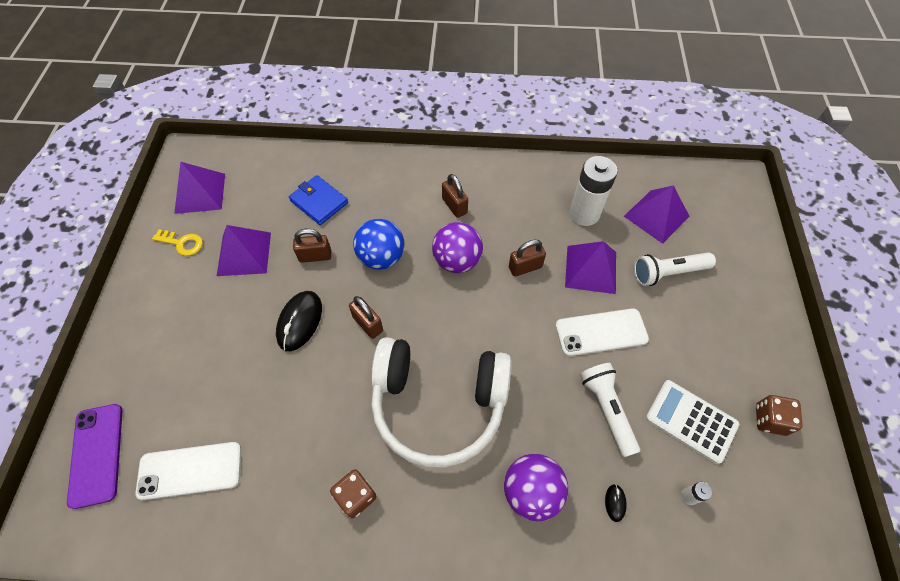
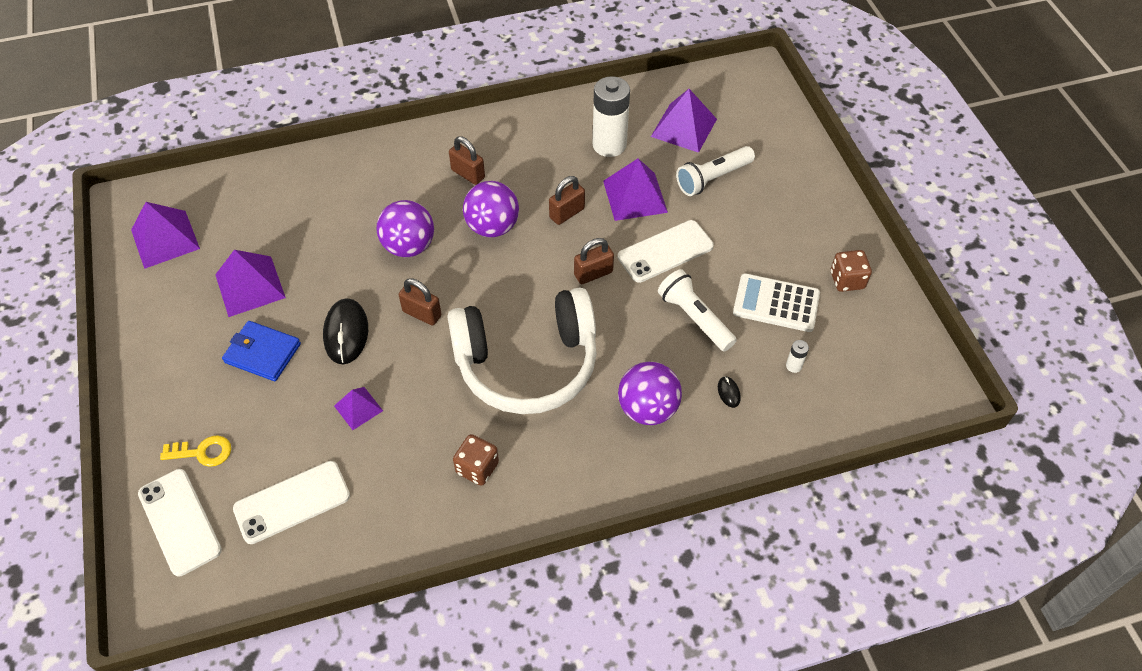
camera: 20 degrees left, 5 degrees down
purple phone [67,404,123,509] -> white phone [138,469,222,577]
yellow key [152,229,203,256] -> yellow key moved to [160,435,231,467]
blue wallet [289,175,348,225] -> blue wallet moved to [222,321,301,381]
brown padlock [293,229,331,263] -> brown padlock moved to [574,238,614,284]
blue ball [353,219,404,270] -> purple ball [376,200,434,257]
none -> purple pyramid [334,387,383,430]

